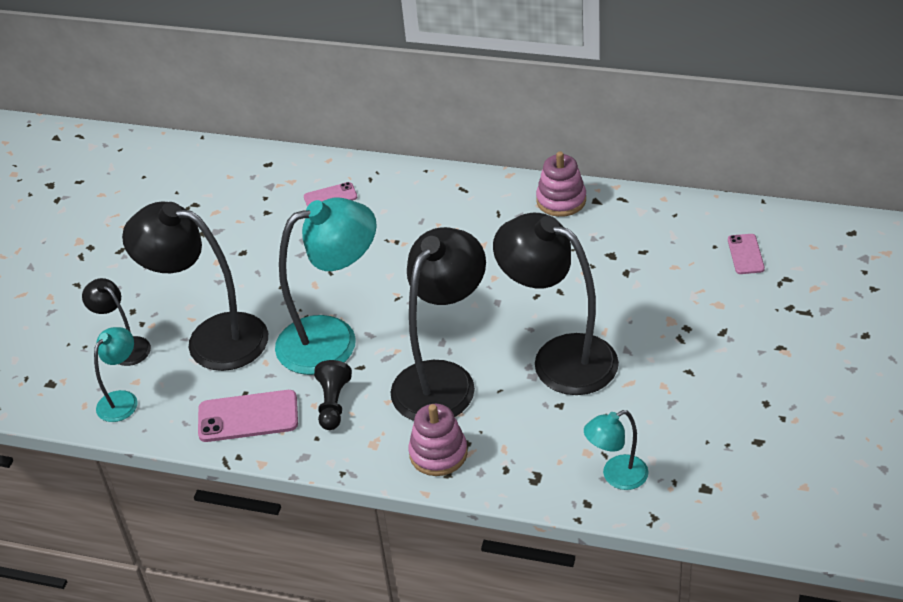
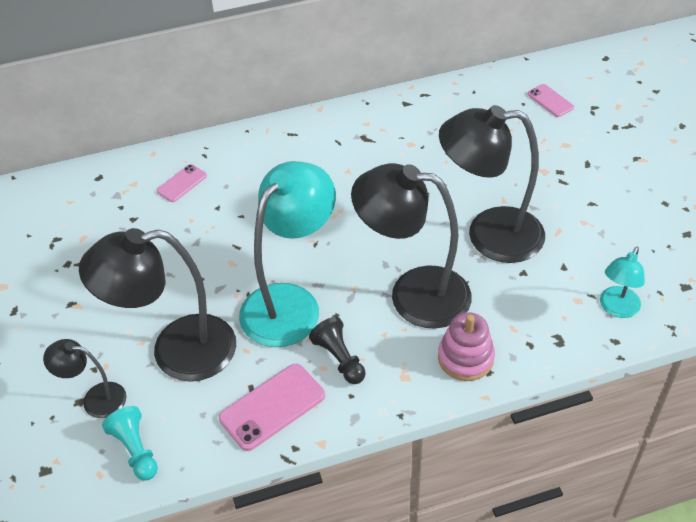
camera: 35 degrees left, 5 degrees up
turquoise lamp [94,327,137,422] -> turquoise pawn [102,406,158,481]
black lamp [390,227,486,421] -> black lamp turned 75 degrees counterclockwise [351,163,472,329]
pink stacking toy [536,151,586,217] -> none

